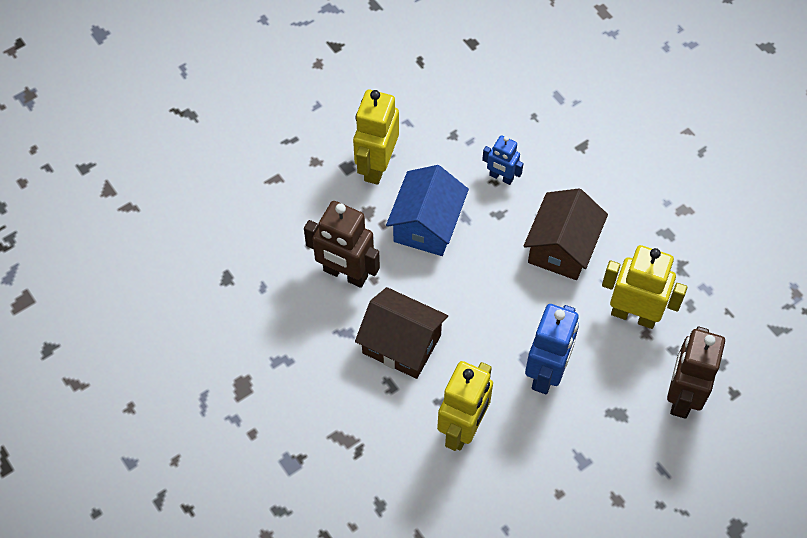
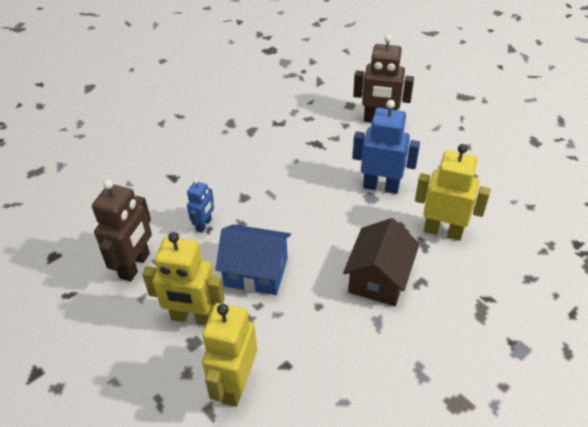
camera: 95 degrees left, 15 degrees down
brown robot [304,201,380,288] -> brown robot moved to [92,179,152,282]
brown house [524,188,608,280] -> none
yellow robot [602,245,687,329] -> yellow robot moved to [202,303,257,407]

